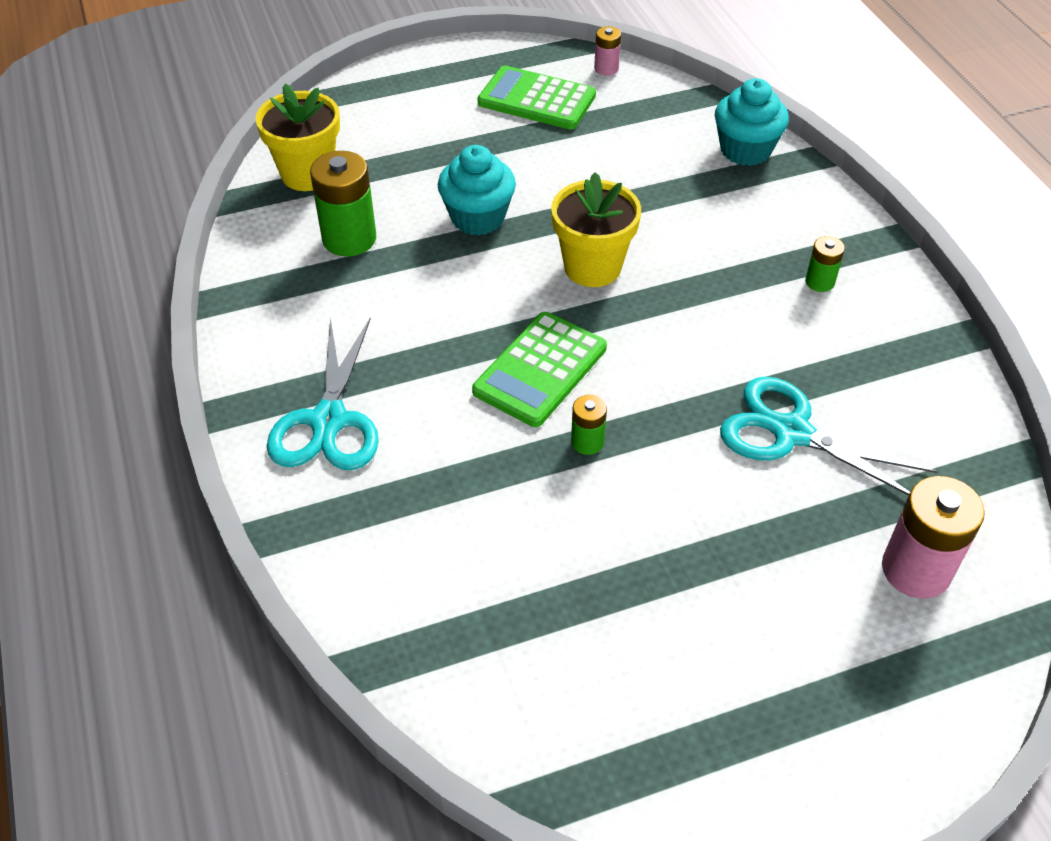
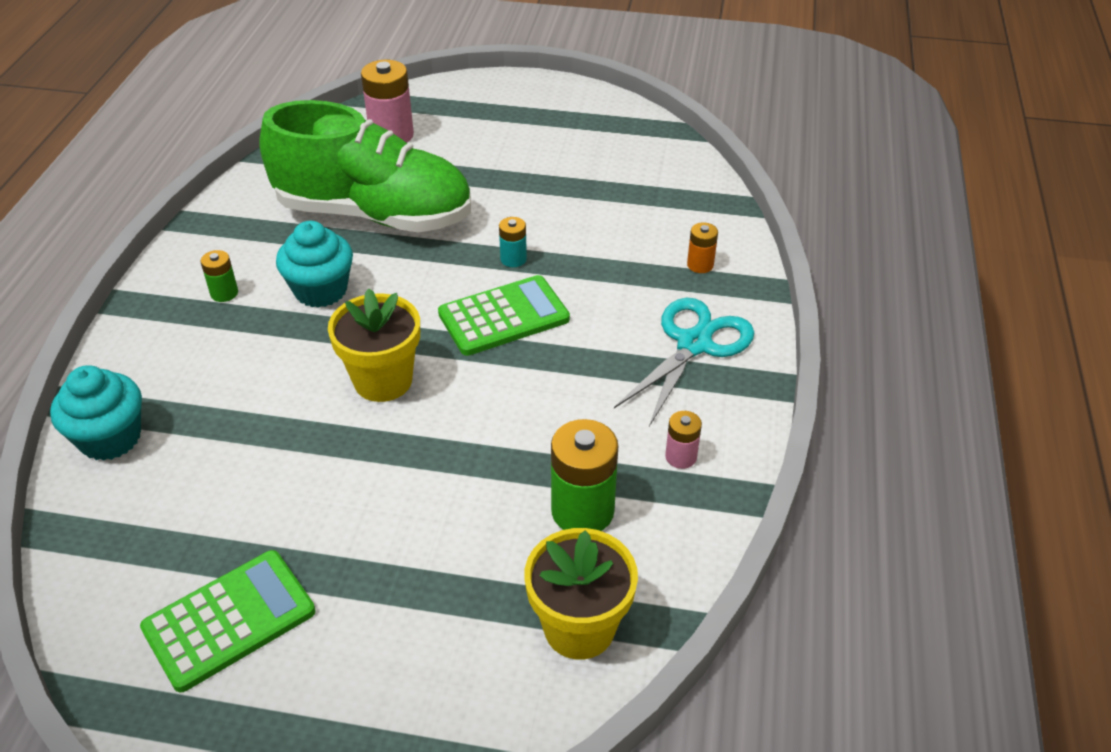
camera: 150 degrees left, 5 degrees down
turquoise cupcake [438,145,516,235] -> turquoise cupcake moved to [276,221,353,308]
green calculator [478,65,596,129] -> green calculator turned 90 degrees counterclockwise [140,550,316,692]
green battery [571,395,607,455] -> turquoise battery [499,217,527,267]
pink battery [594,26,621,76] -> pink battery moved to [665,411,702,469]
turquoise scissors [720,377,938,496] -> green shoe [259,100,471,232]
none -> orange battery [687,223,718,273]

